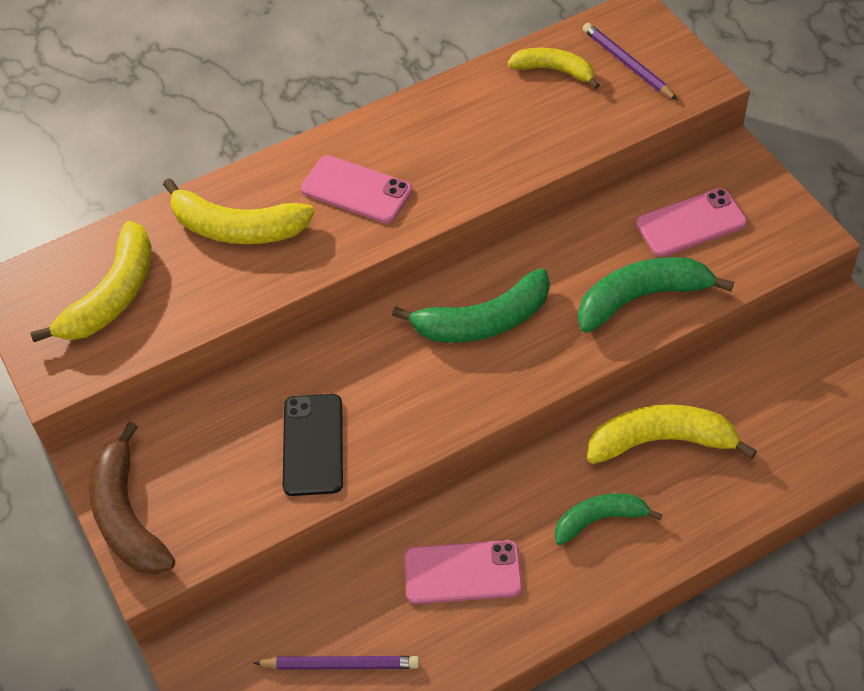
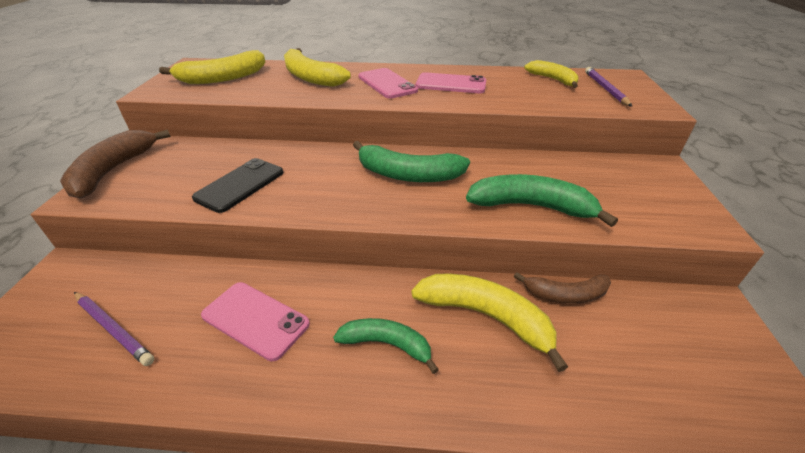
camera: 30 degrees right, 15 degrees down
pink phone [636,188,747,257] -> pink phone moved to [415,72,486,93]
none -> brown banana [514,272,611,304]

